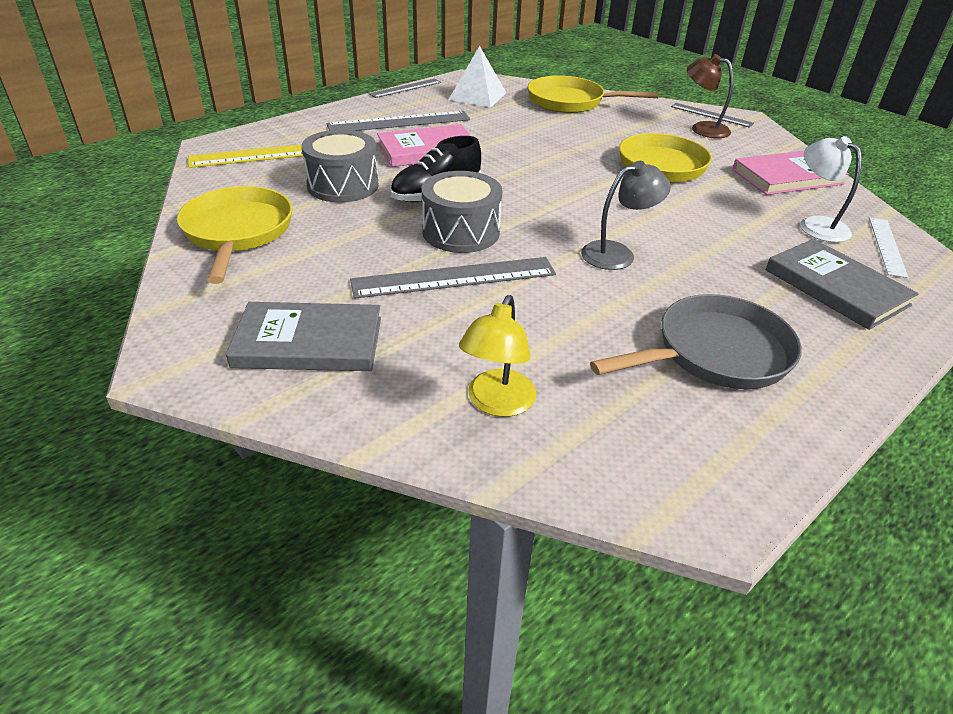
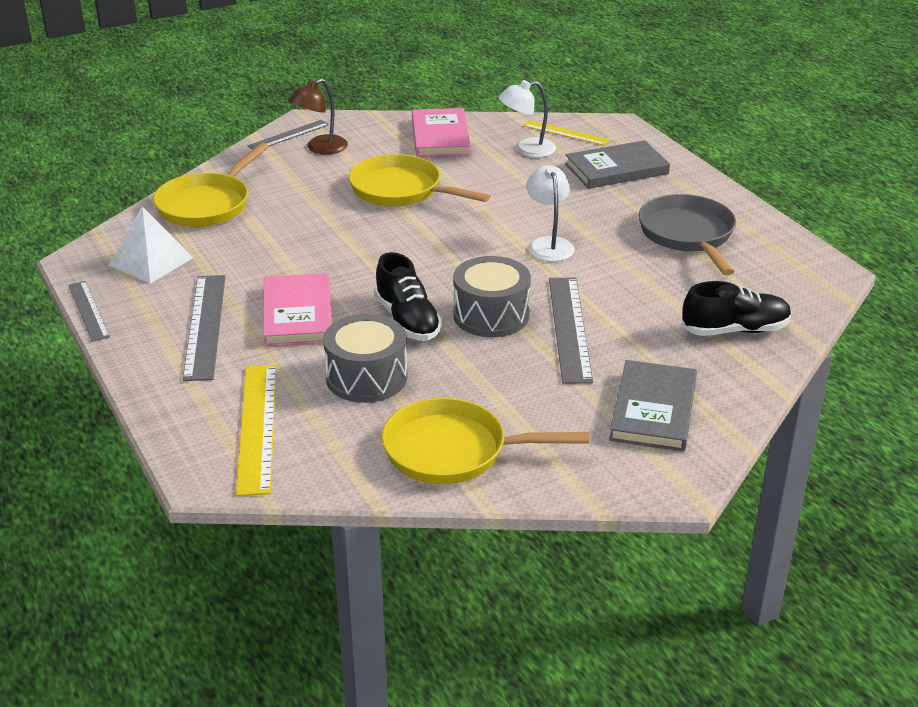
camera: 75 degrees left, 5 degrees down
yellow lamp [459,295,537,417] -> black shoe [681,281,792,336]
grey lamp [581,161,671,270] -> white lamp [526,165,575,262]
white ruler [869,218,908,278] -> yellow ruler [523,120,610,146]

